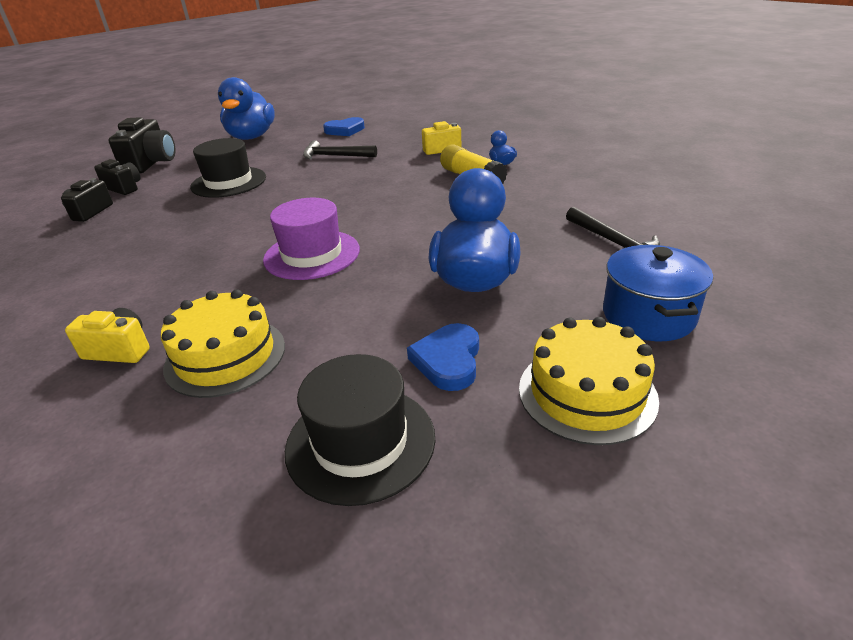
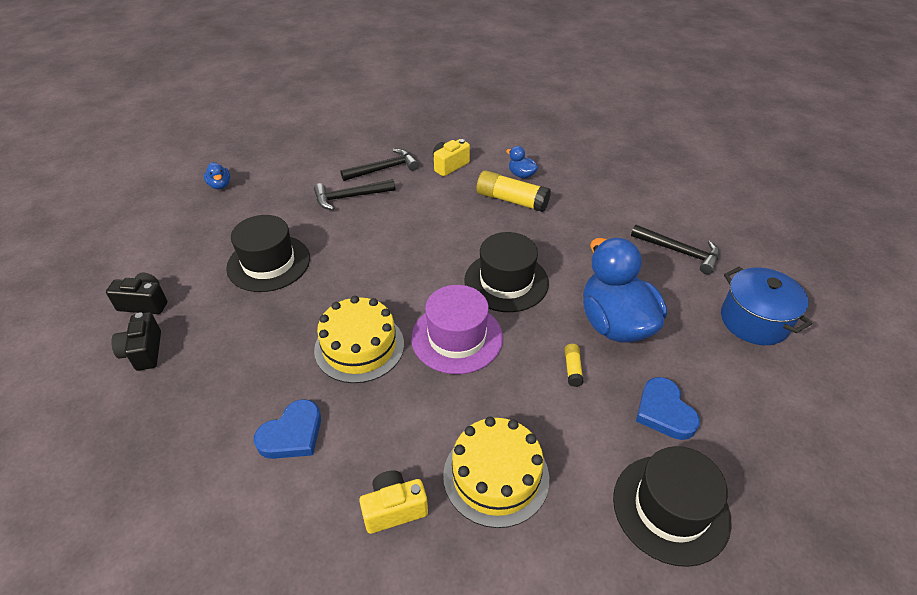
camera: 30 degrees left, 10 degrees up
black camera [108,117,175,173] -> none
blue duck [218,77,275,140] -> blue duck [203,162,230,189], size x0.43
blue heart [323,117,365,136] -> blue heart moved to [254,399,321,459]
yellow cake [519,317,659,445] -> yellow cake moved to [314,296,404,383]
none -> black hammer [340,149,419,181]
none -> black hat [464,232,549,312]
none -> yellow glue stick [565,344,584,387]

